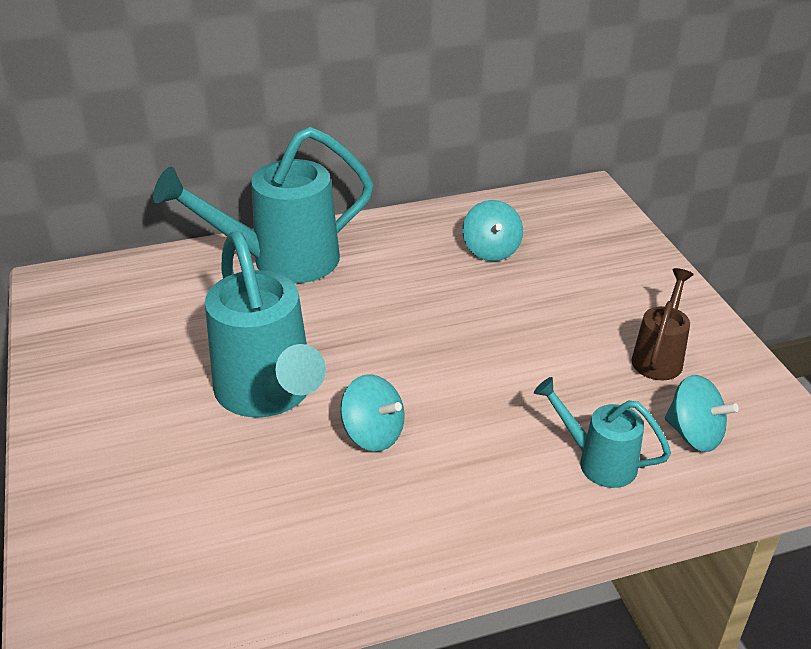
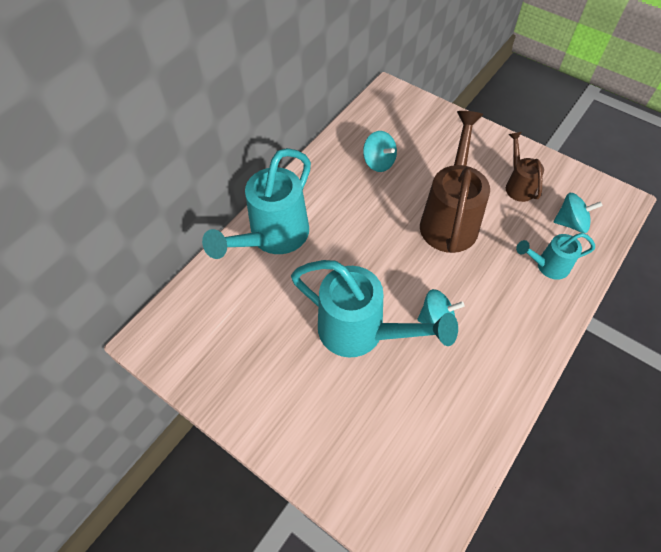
camera: 35 degrees left, 20 degrees up
none -> brown watering can [420,111,490,253]

